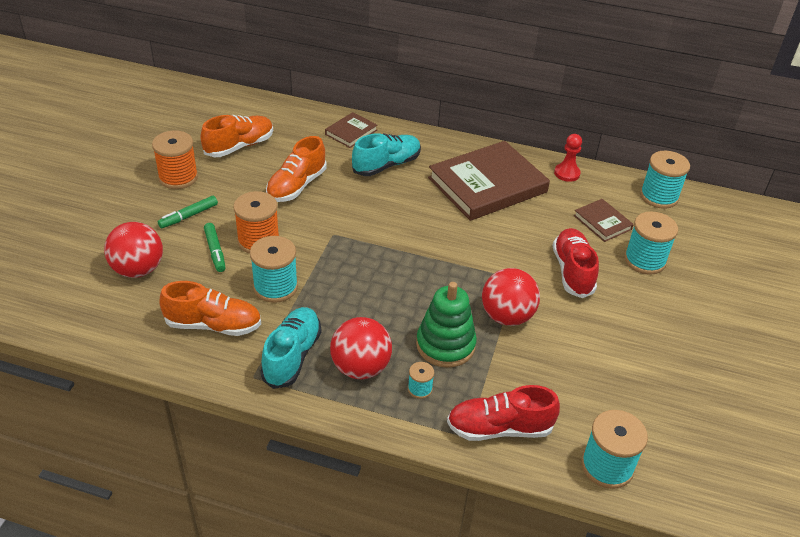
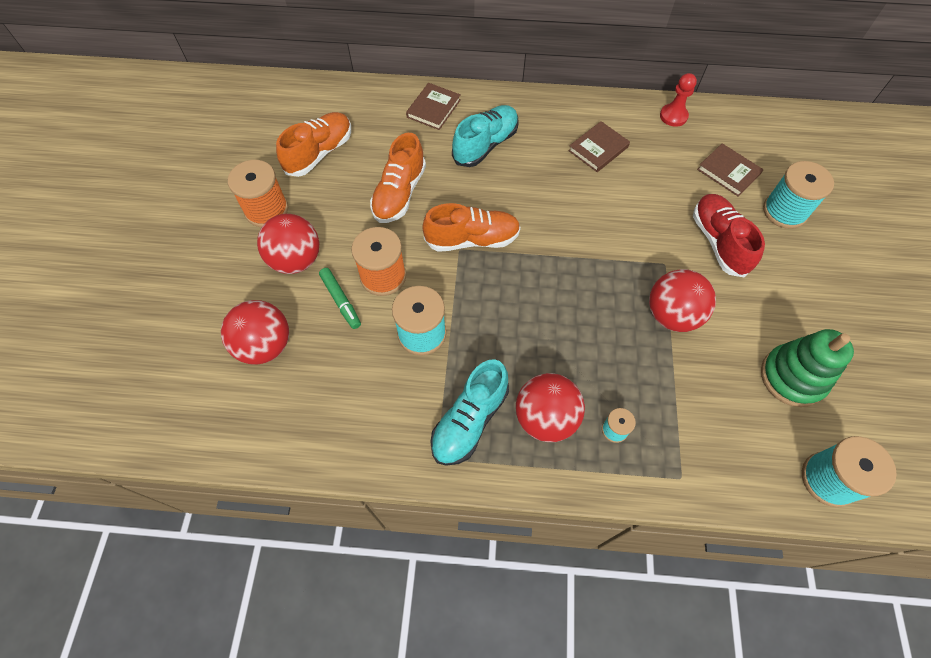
camera: 10 degrees left, 20 degrees up
green marker [157,196,218,228] -> red ball [257,214,319,274]
orange shoe [159,281,261,336] -> orange shoe moved to [422,203,521,252]
turquoise shoe [260,307,321,389] -> turquoise shoe turned 150 degrees counterclockwise [430,359,509,466]
green stacking toy [416,282,477,368] -> green stacking toy moved to [761,329,854,407]
brown book [428,141,550,221] -> brown book [568,121,630,172], size x0.47
red shoe [447,385,560,441] -> none
turquoise spool [640,151,690,209] -> none

